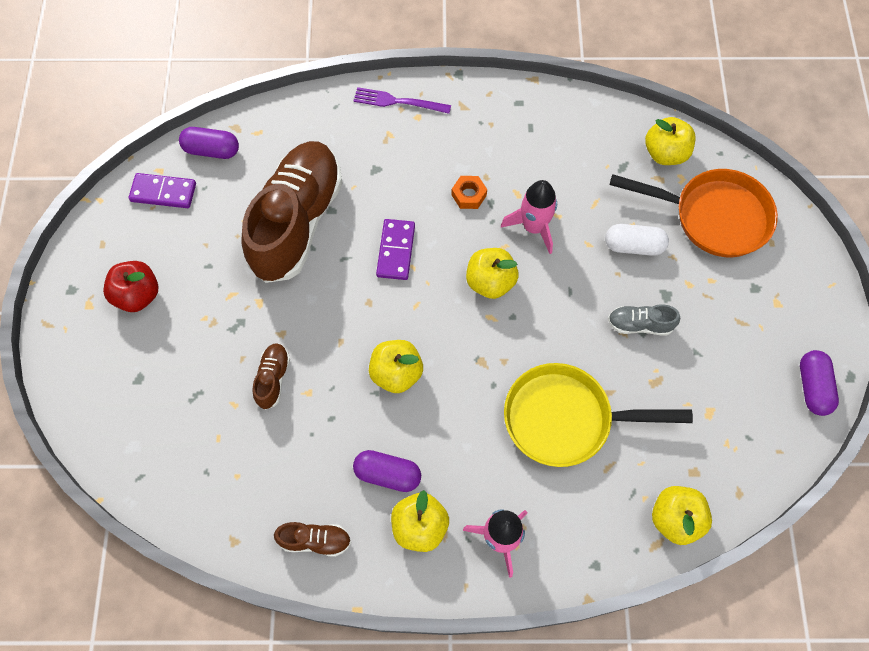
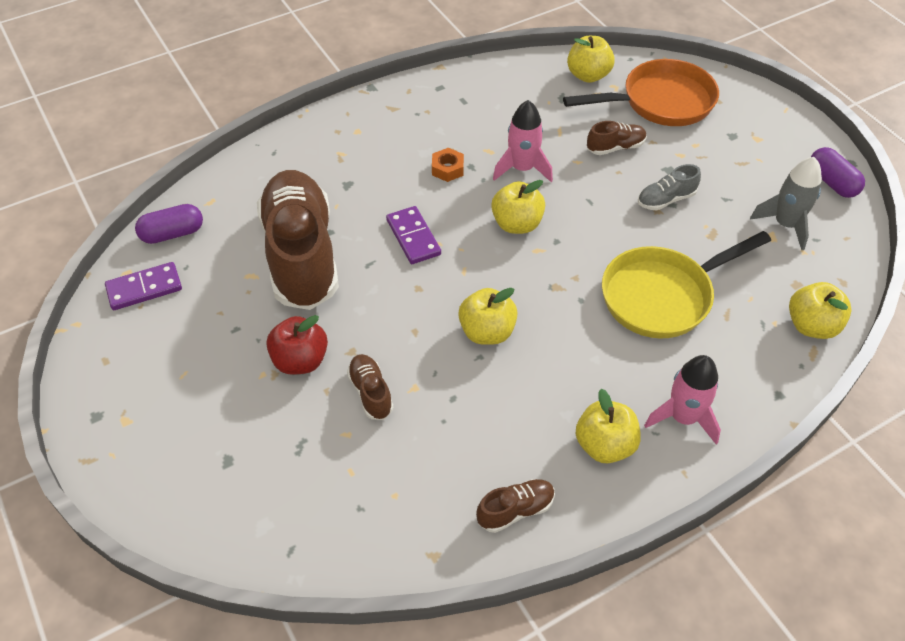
camera: 30 degrees left, 15 degrees down
red apple [103,261,158,312] -> red apple moved to [266,315,328,375]
purple capsule [353,450,421,492] -> none
purple fork [354,87,451,114] -> none
white capsule [605,224,669,256] -> brown shoe [587,121,647,155]
none -> grey rocket [750,157,822,250]

